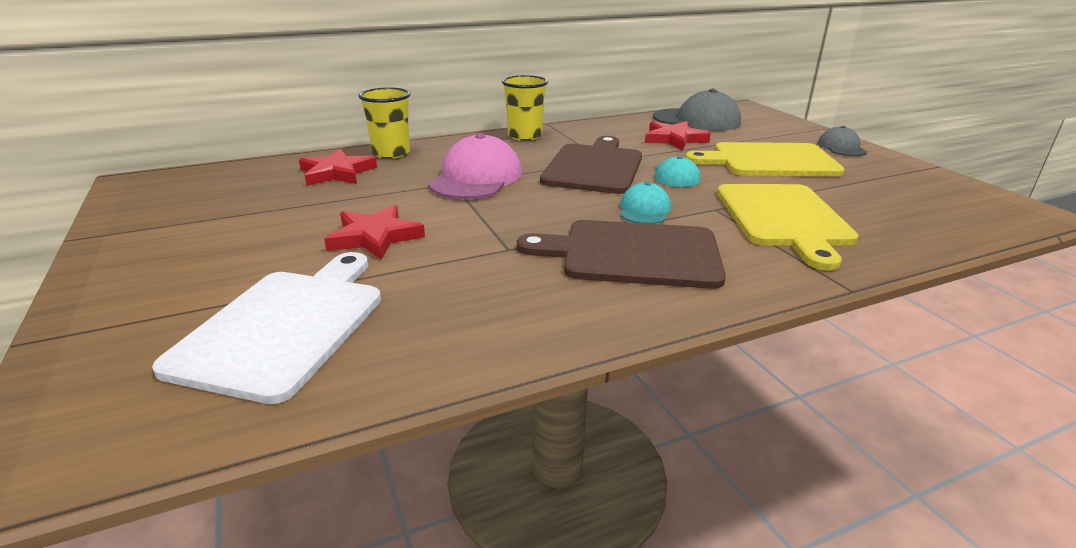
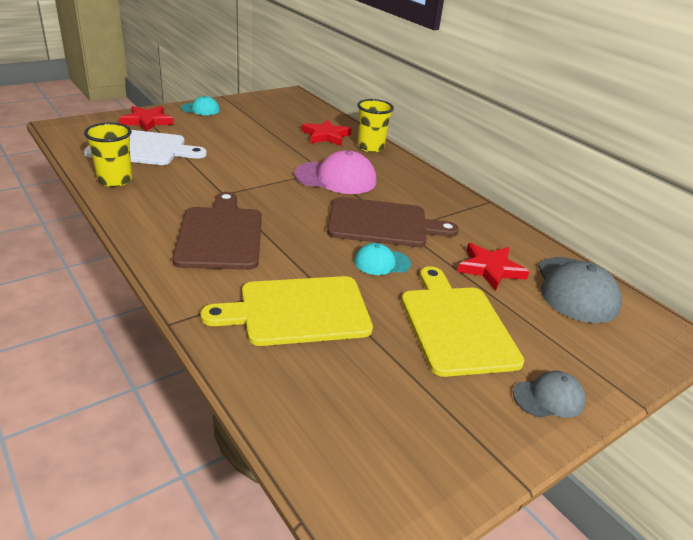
camera: 75 degrees right, 5 degrees up
red star [324,205,425,259] -> red star moved to [119,106,174,131]
yellow cup [502,75,548,141] -> yellow cup moved to [84,123,132,187]
turquoise cap [620,182,671,224] -> turquoise cap moved to [180,96,220,115]

